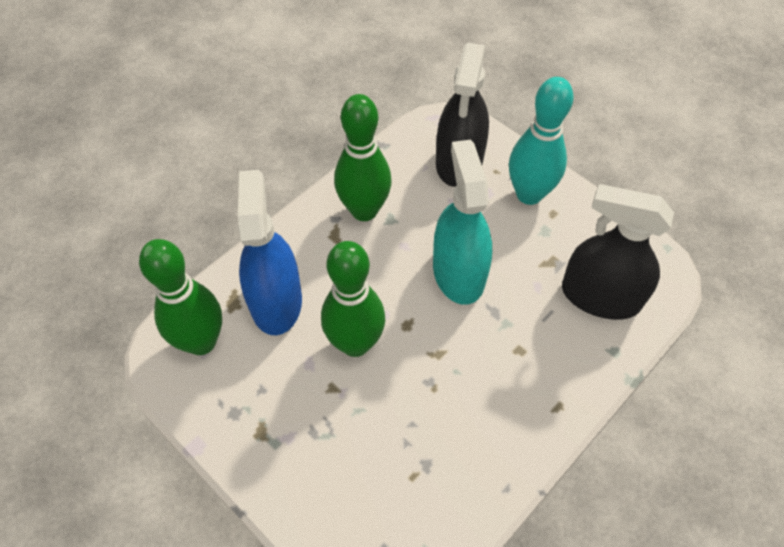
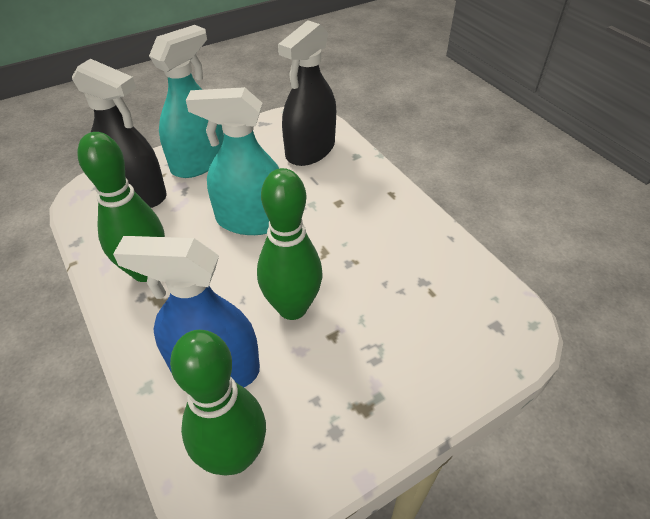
camera: 75 degrees left, 10 degrees down
turquoise bowling pin [509,77,574,205] -> turquoise spray bottle [149,25,224,178]

